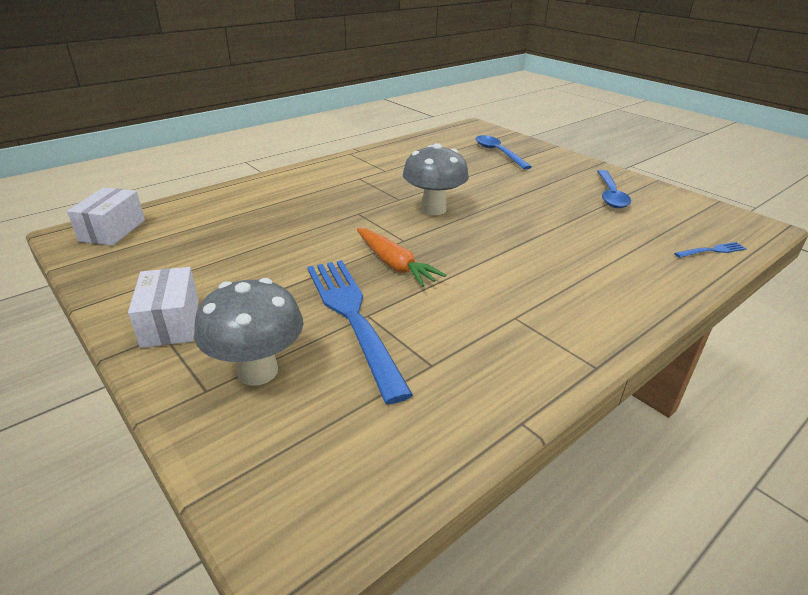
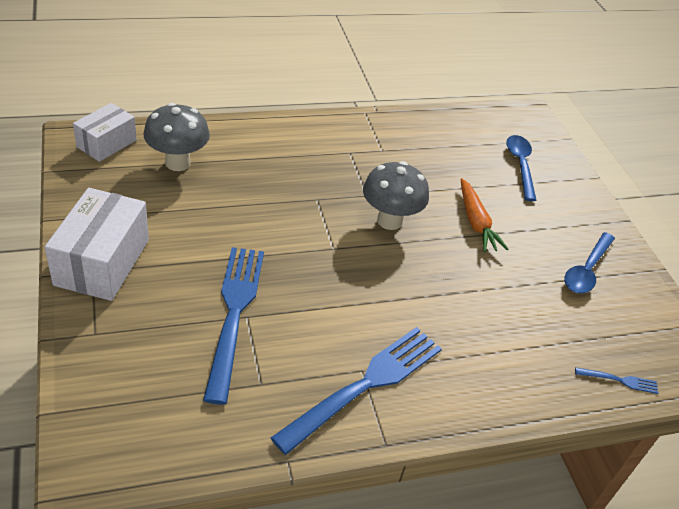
camera: 20 degrees right, 10 degrees up
white box [128,267,199,348] -> white box [45,188,149,301], size x1.57
grey mushroom [194,278,303,386] -> grey mushroom moved to [143,103,210,171]
orange carrot [357,228,446,287] -> orange carrot moved to [461,178,508,252]
none -> blue fork [271,327,442,455]

